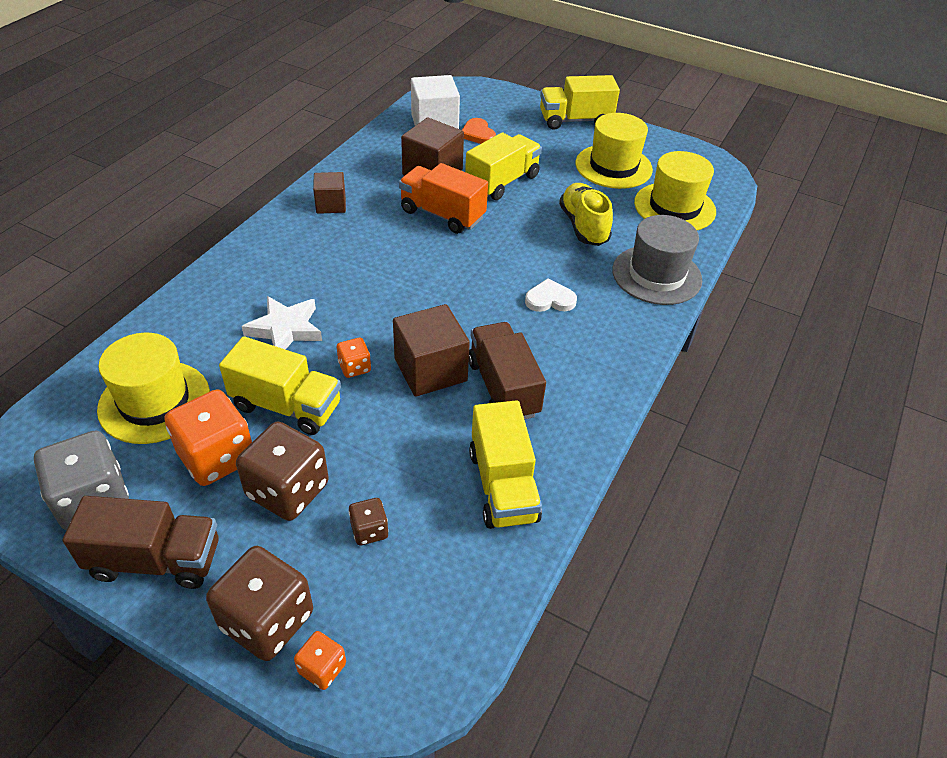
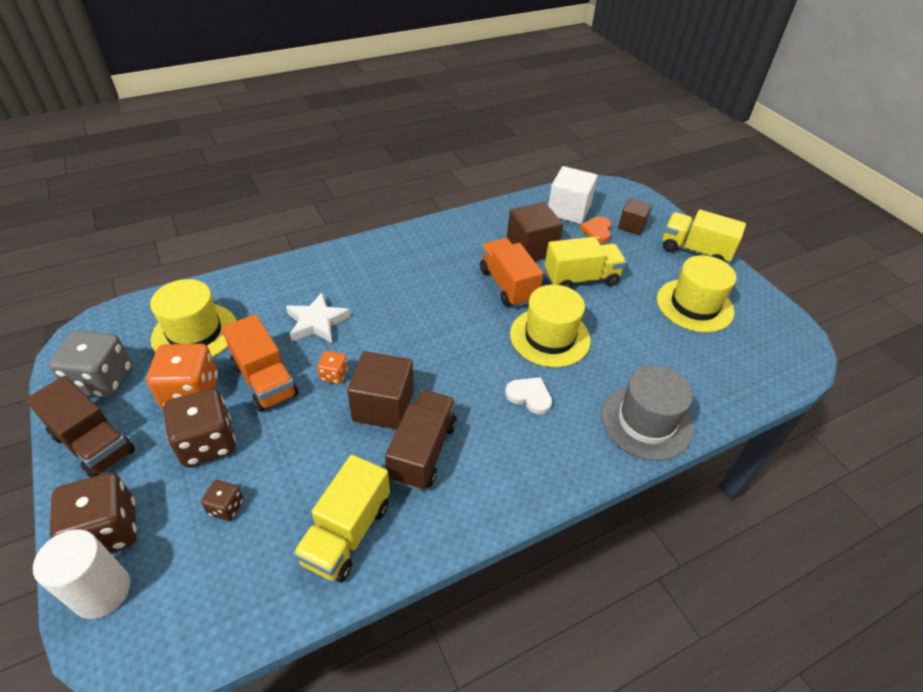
camera: 35 degrees right, 0 degrees up
yellow truck [219,336,341,435] -> orange truck [222,314,298,412]
orange dice [294,631,346,690] -> white cylinder [33,530,130,619]
brown cube [313,172,346,214] -> brown cube moved to [618,198,652,235]
yellow shoe [559,183,613,246] -> none
yellow hat [634,151,716,230] -> yellow hat moved to [510,285,591,367]

